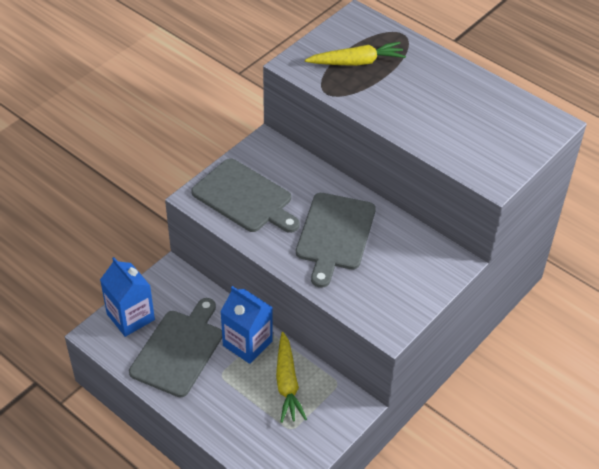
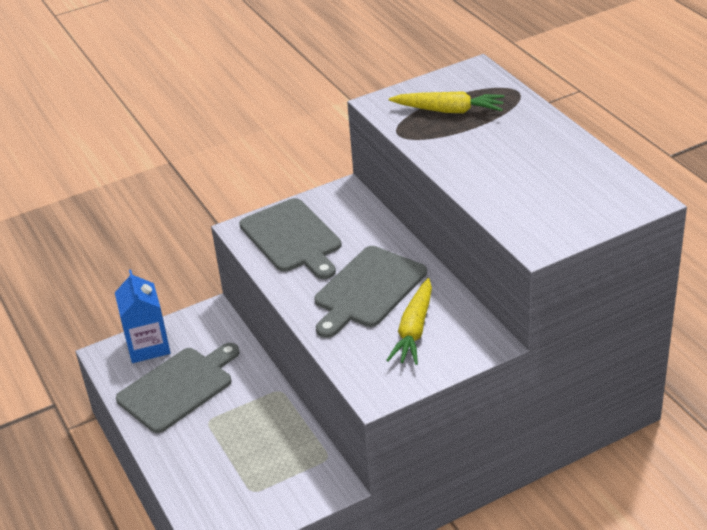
camera: 25 degrees right, 10 degrees down
blue carton [220,286,273,364] -> none
yellow carrot [276,332,307,423] -> yellow carrot moved to [386,278,432,365]

